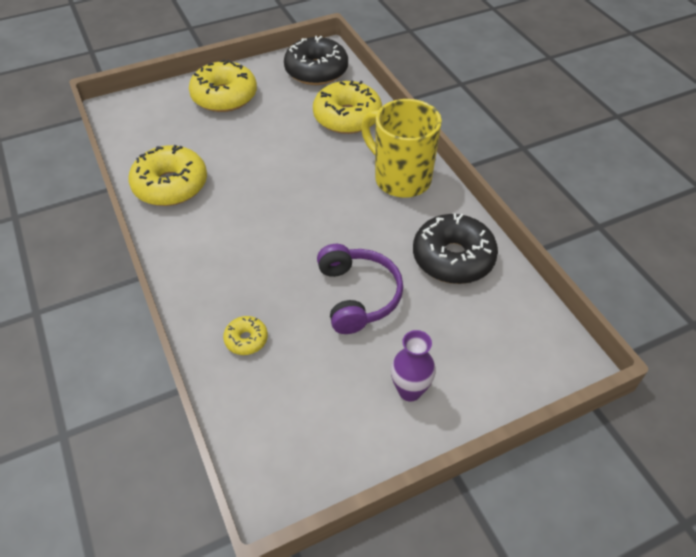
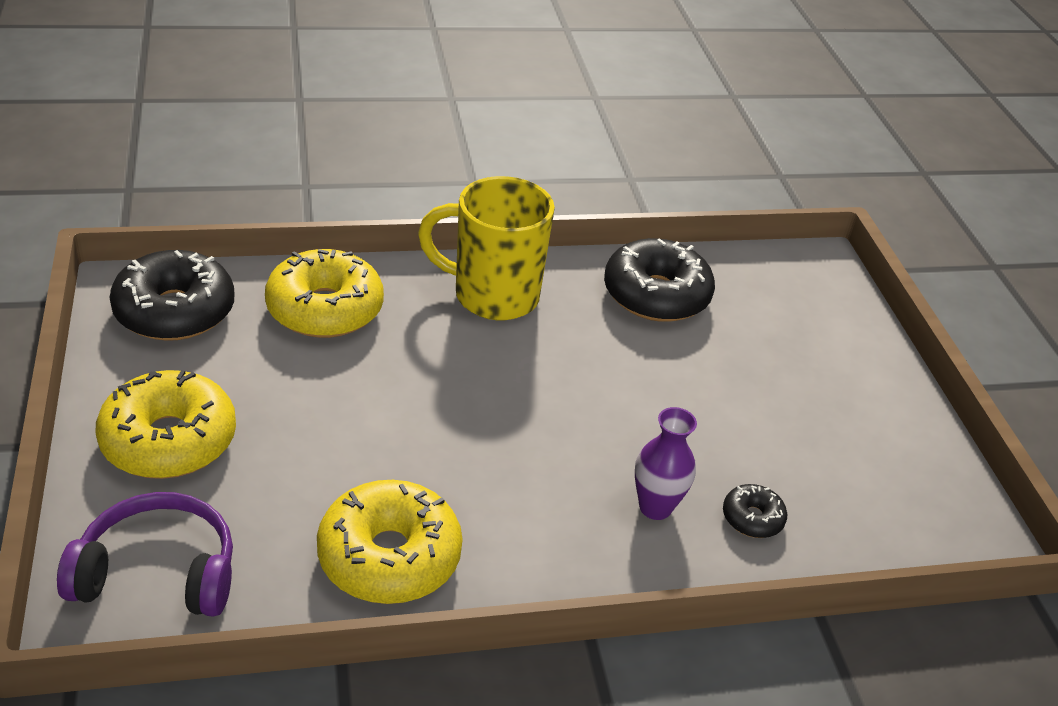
camera: 80 degrees left, 10 degrees down
yellow donut [223,316,268,355] -> black donut [723,484,787,538]
purple headphones [317,244,403,334] -> purple headphones moved to [57,492,233,617]
yellow mug [361,99,442,198] -> yellow mug turned 45 degrees clockwise [418,176,555,320]
purple vase [391,330,436,401] -> purple vase moved to [635,407,697,520]

